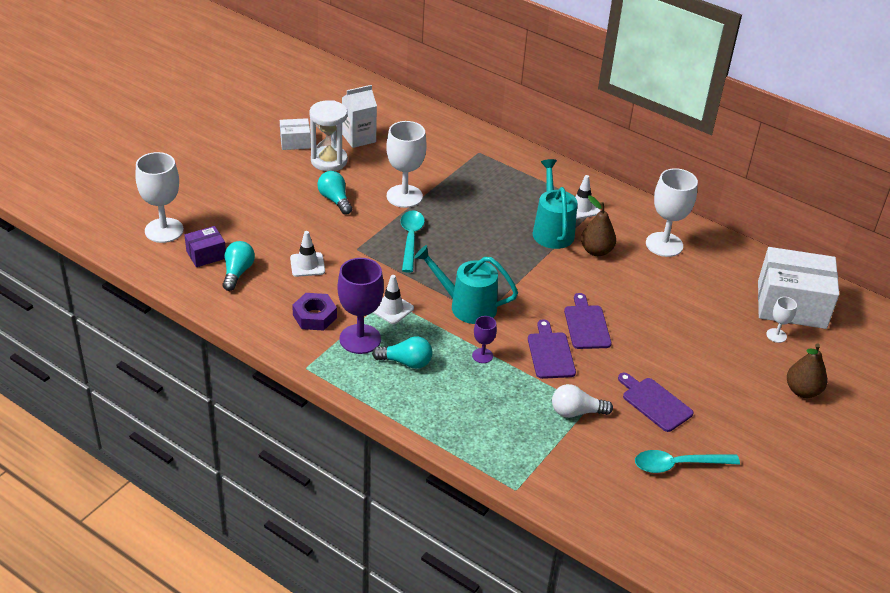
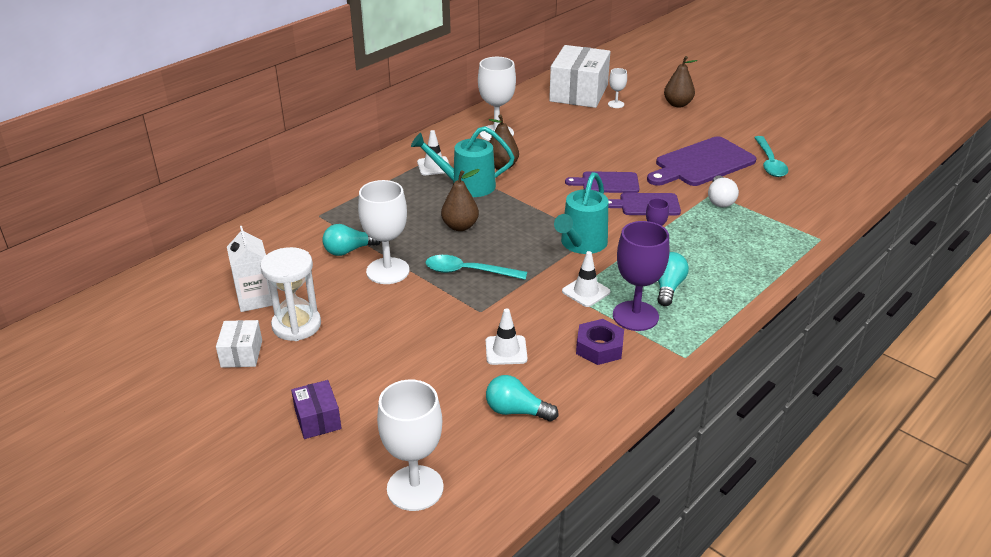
camera: 80 degrees left, 5 degrees down
purple box [185,226,226,267] -> purple box moved to [291,380,341,439]
turquoise light bulb [317,171,352,215] -> turquoise light bulb moved to [322,224,381,256]
purple cutting board [618,373,694,432] -> purple cutting board [647,136,756,186], size x1.68
none -> brown pear [441,169,480,231]

